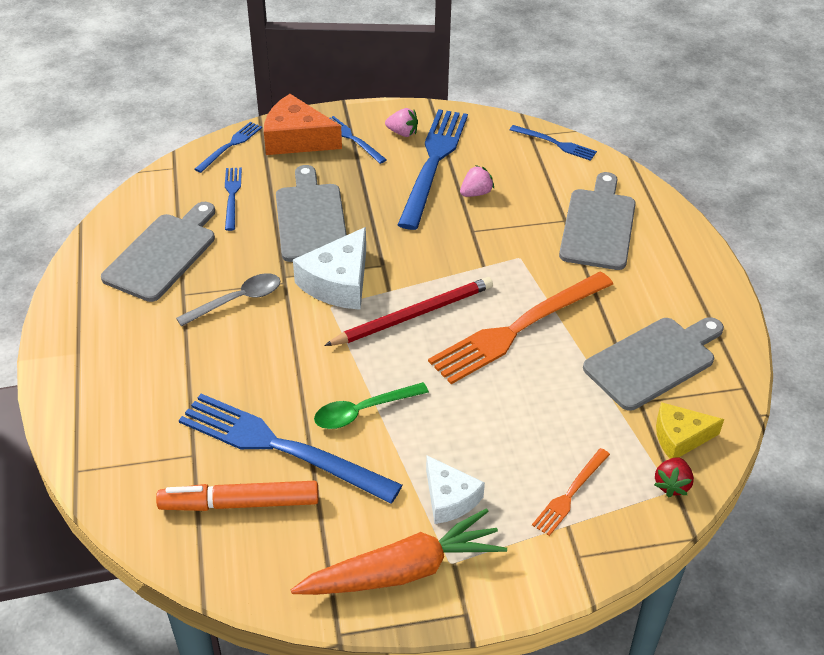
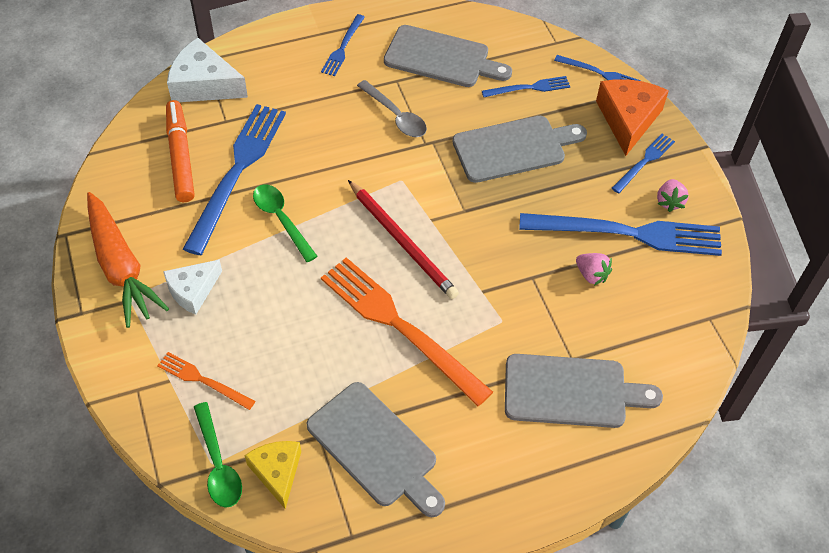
camera: 80 degrees right, 10 degrees up
white cheese [293,227,366,310] -> white cheese moved to [167,38,248,102]
blue fork [510,125,597,161] -> blue fork moved to [321,14,365,76]
red strawberry [654,457,694,498] -> green spoon [194,402,242,508]

